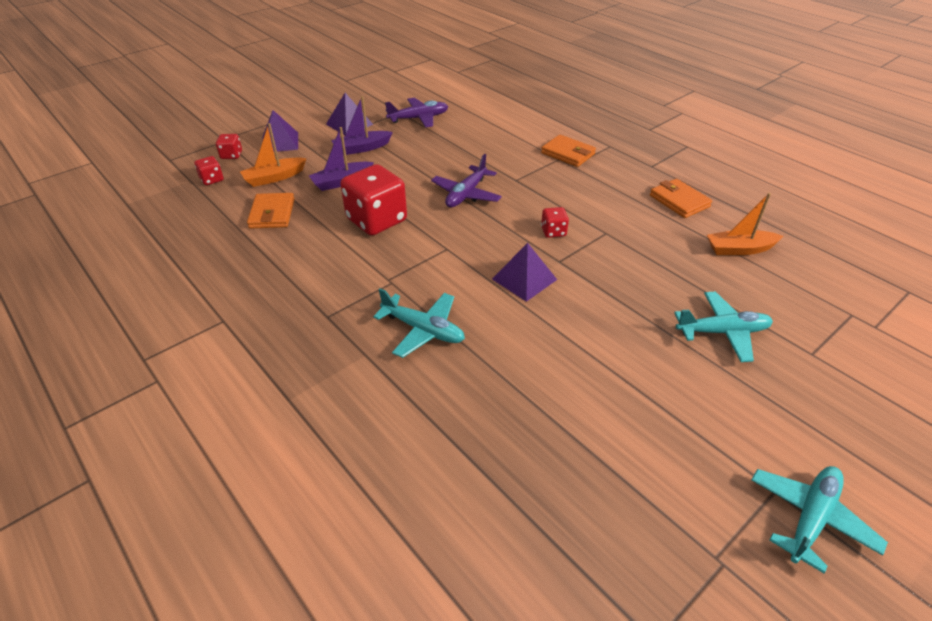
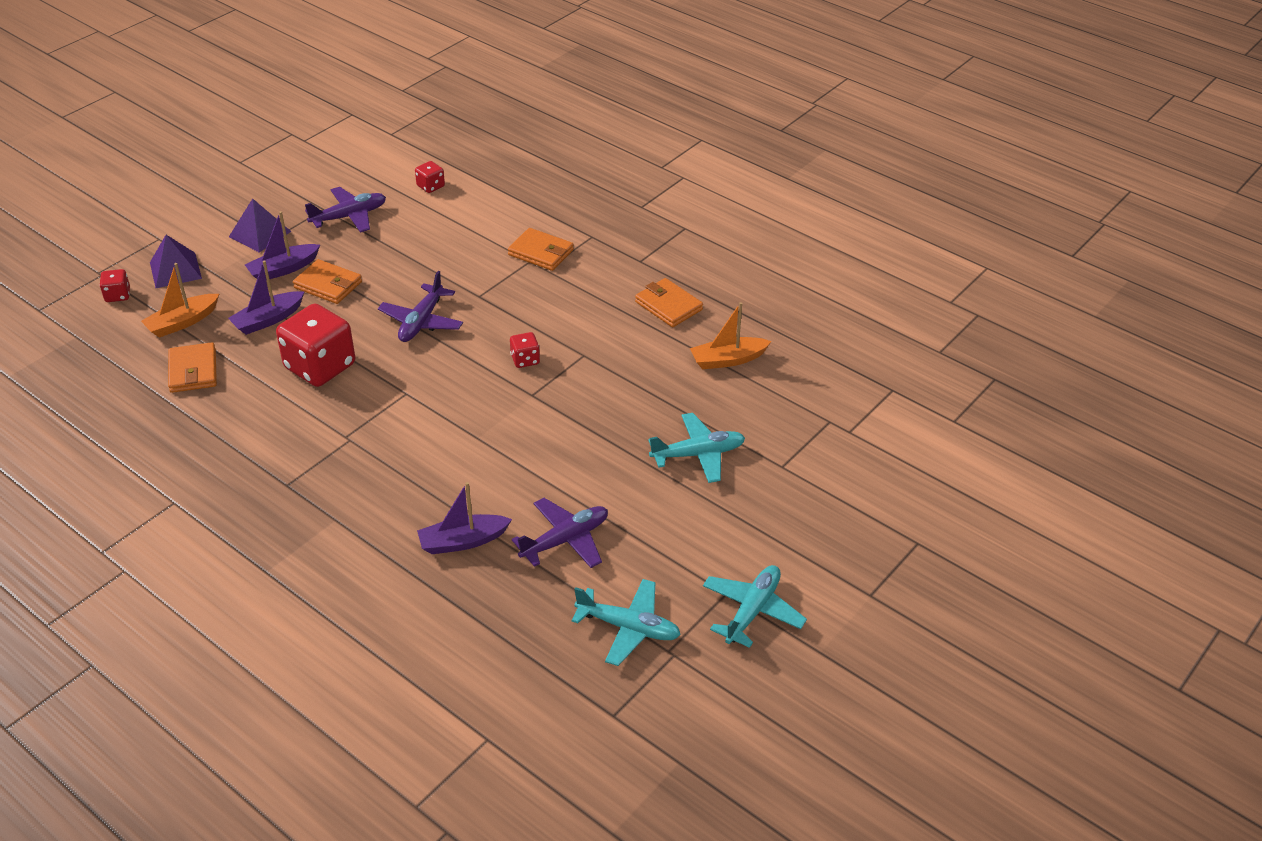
camera: 10 degrees left, 0 degrees up
red dice [195,156,224,185] -> red dice moved to [415,161,445,193]
turquoise plane [373,288,465,358] -> turquoise plane moved to [571,579,681,666]
purple pyramid [492,243,557,302] -> none
none -> orange wallet [293,259,362,304]
none -> purple boat [417,482,512,554]
none -> purple plane [512,498,608,568]

